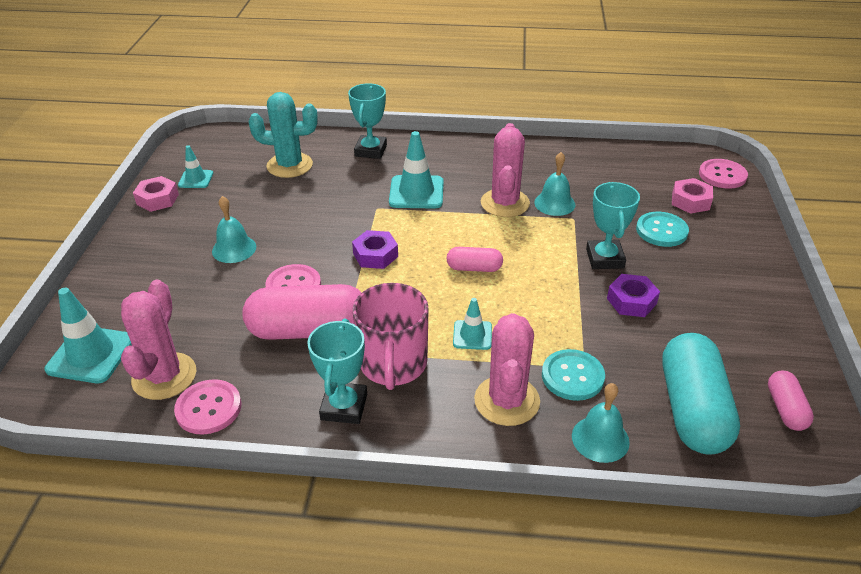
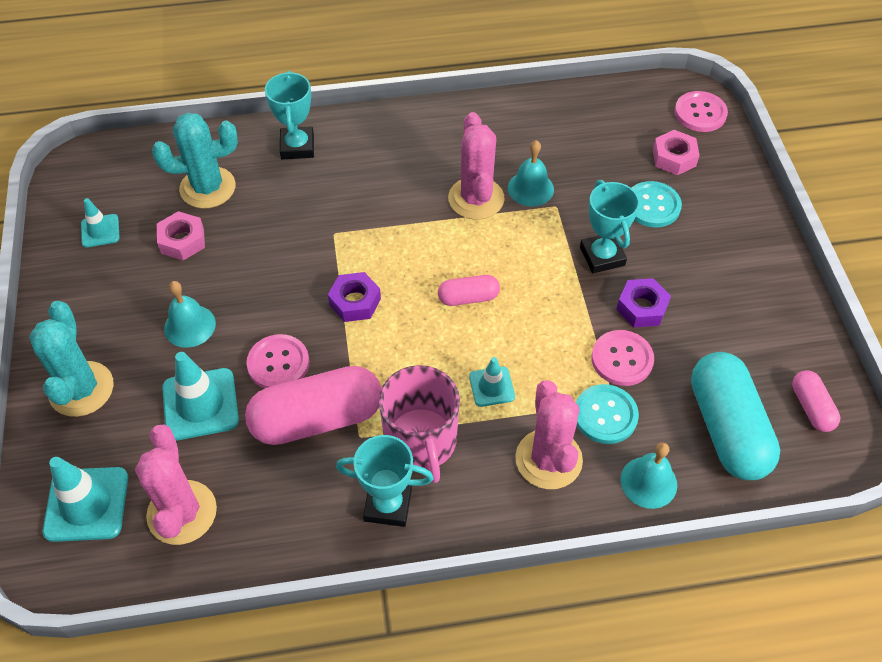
camera: 15 degrees left, 15 degrees up
pink nut [133,176,179,212] -> pink nut moved to [157,211,205,261]
pink button [174,379,241,435] -> pink button moved to [591,330,654,386]
turquoise trophy [307,319,367,424] -> turquoise trophy turned 75 degrees counterclockwise [336,435,433,527]
turquoise traffic cone [389,131,444,209] -> turquoise traffic cone moved to [162,352,239,441]
none -> turquoise cactus [29,301,114,417]

